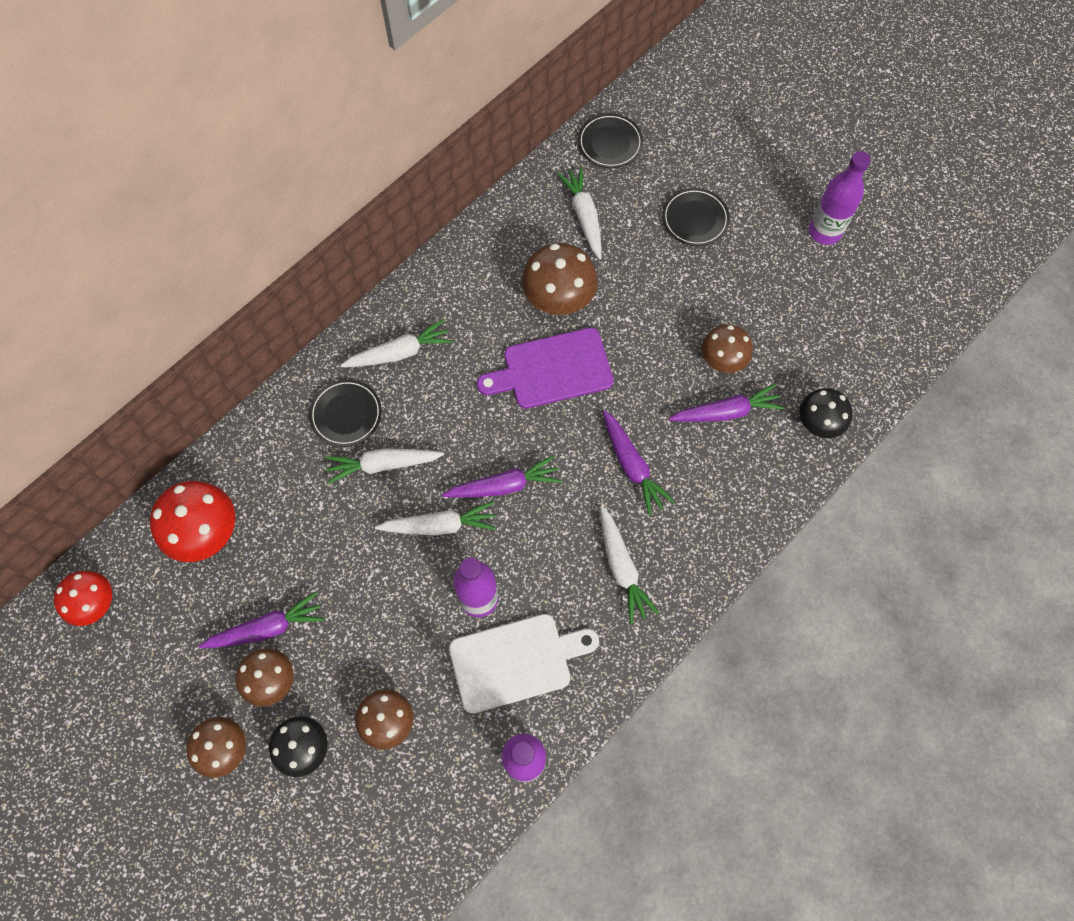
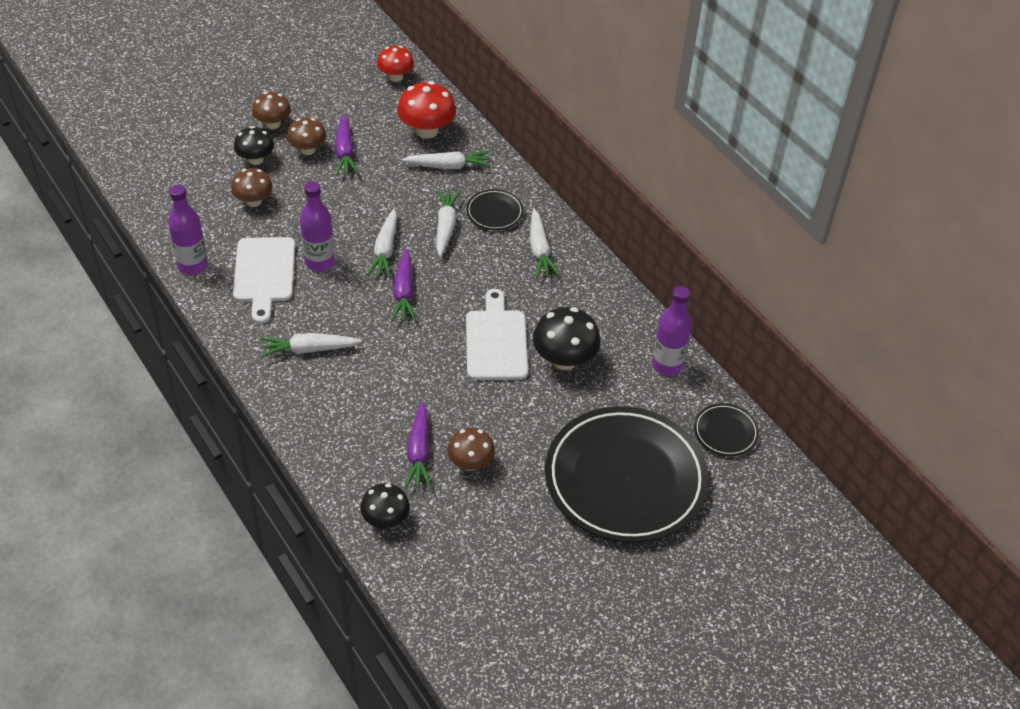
camera: 100 degrees right, 20 degrees down
purple cutting board [477,327,614,409] -> white cutting board [466,289,528,380]
brown mushroom [522,243,598,315] -> black mushroom [533,307,601,370]
white carrot [557,167,602,259] -> white carrot moved to [401,151,491,169]
purple carrot [603,410,675,516] -> none
black plate [662,188,730,246] -> black plate [545,406,709,543], size x2.43
purple bottle [809,151,871,245] -> purple bottle moved to [652,286,692,376]

